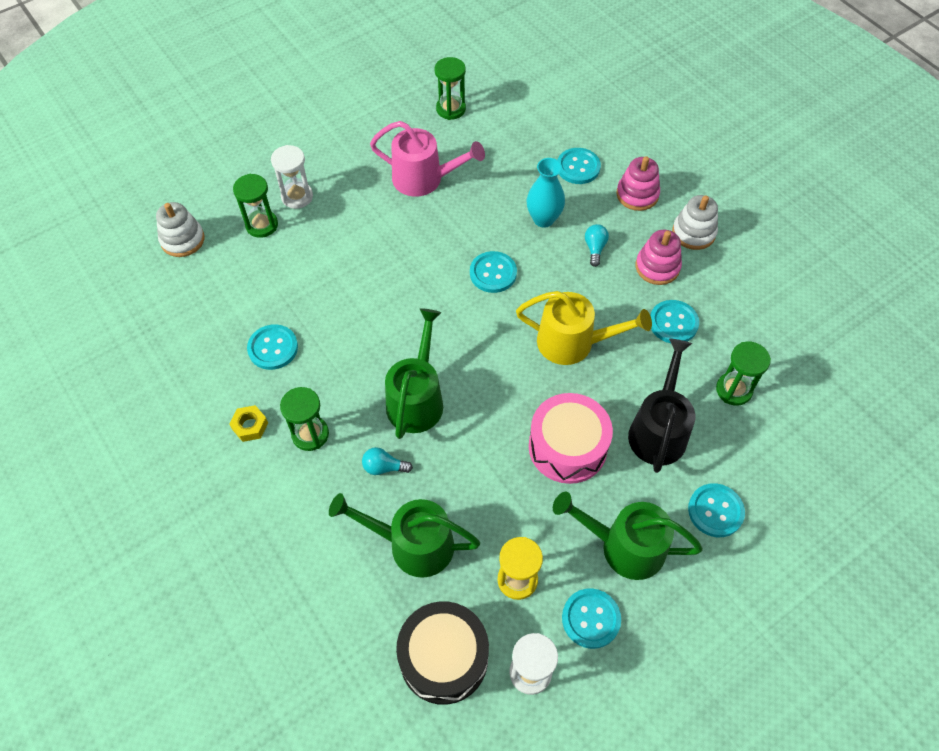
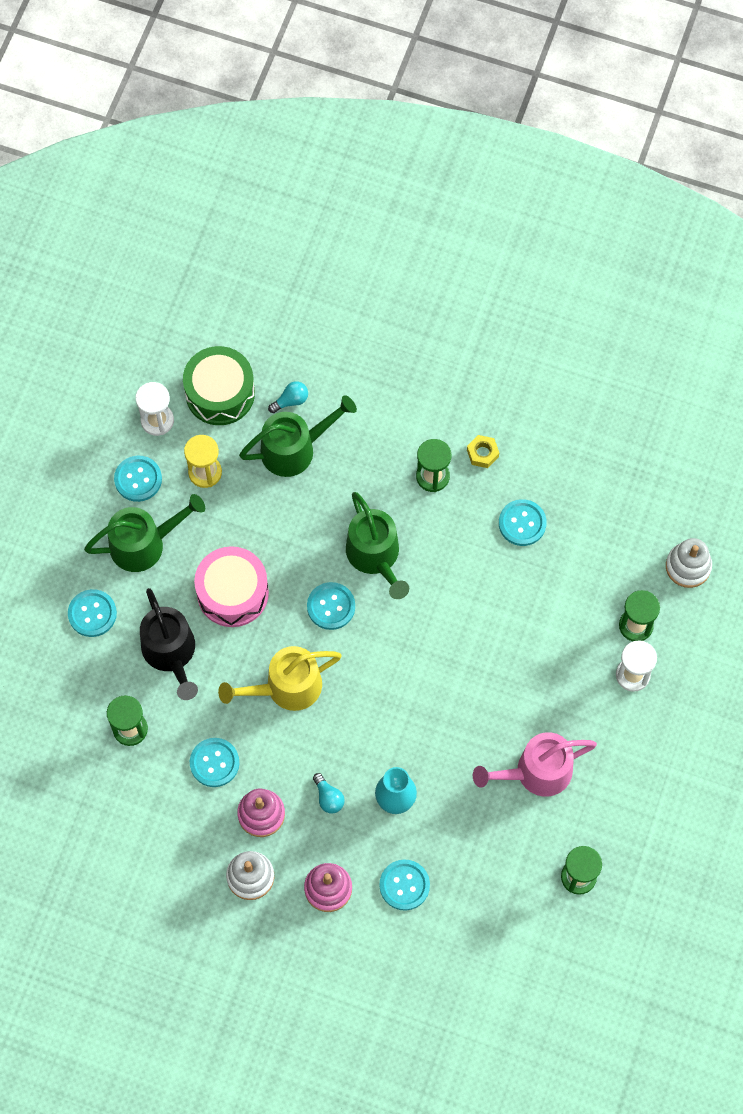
camera: 145 degrees right, 10 degrees up
turquoise light bulb [362,447,413,475] -> turquoise light bulb moved to [268,381,308,413]
black drum [396,601,489,705] -> green drum [183,346,255,425]
turquoise button [470,251,517,293] -> turquoise button moved to [307,582,355,630]

